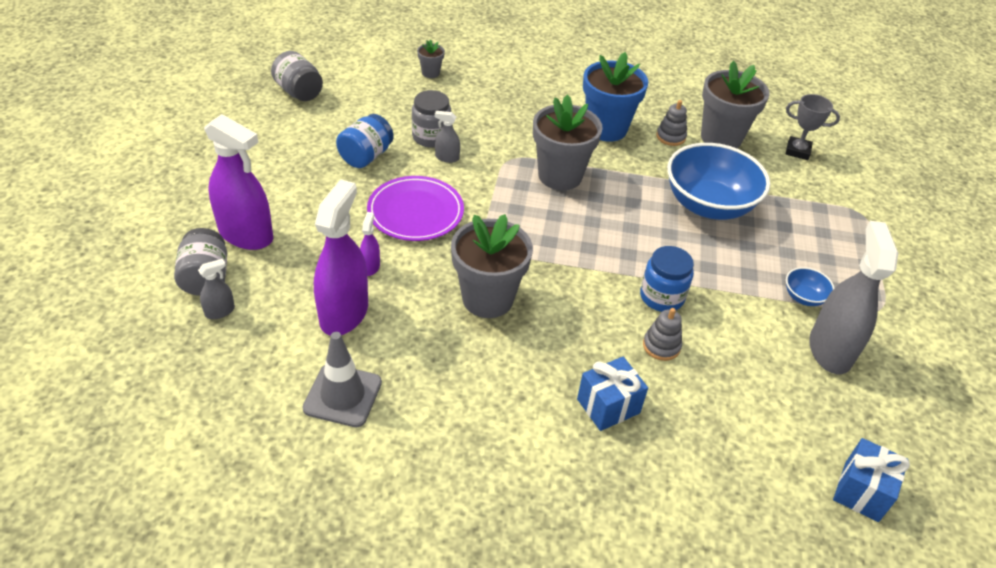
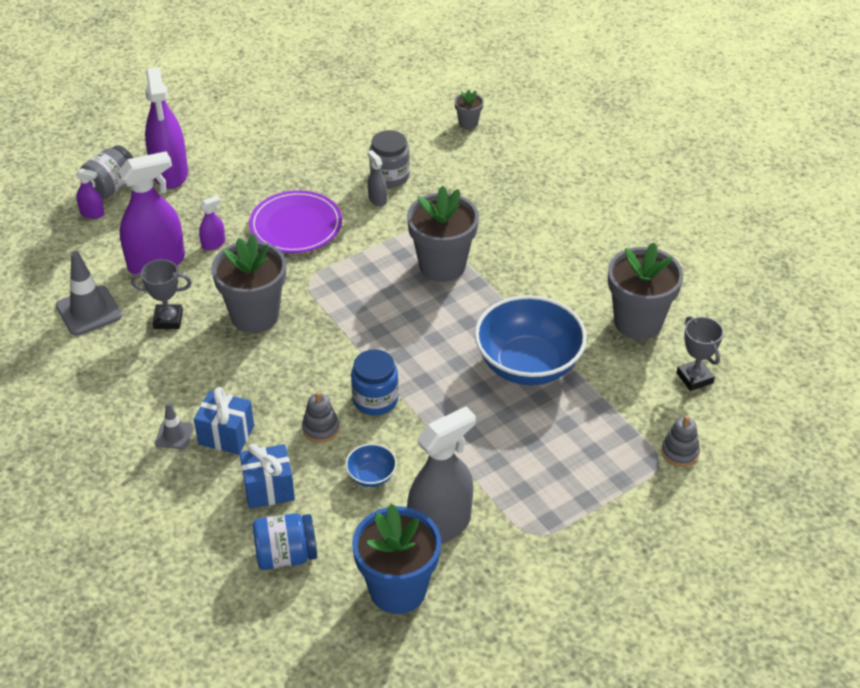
camera: 50 degrees right, 0 degrees up
grey spray bottle [198,259,235,319] -> purple spray bottle [75,168,105,219]
grey jar [271,51,323,101] -> none
blue jar [336,114,394,168] -> blue jar moved to [253,513,317,570]
blue flower pot [583,52,648,142] -> blue flower pot moved to [352,504,441,614]
grey stacking toy [656,100,687,146] -> grey stacking toy moved to [661,415,700,467]
blue bowl [786,267,834,306] -> blue bowl moved to [345,444,397,487]
blue gift [833,438,910,522] -> blue gift moved to [239,444,295,509]
none -> grey trophy [131,259,192,329]
none -> grey traffic cone [155,402,193,449]

